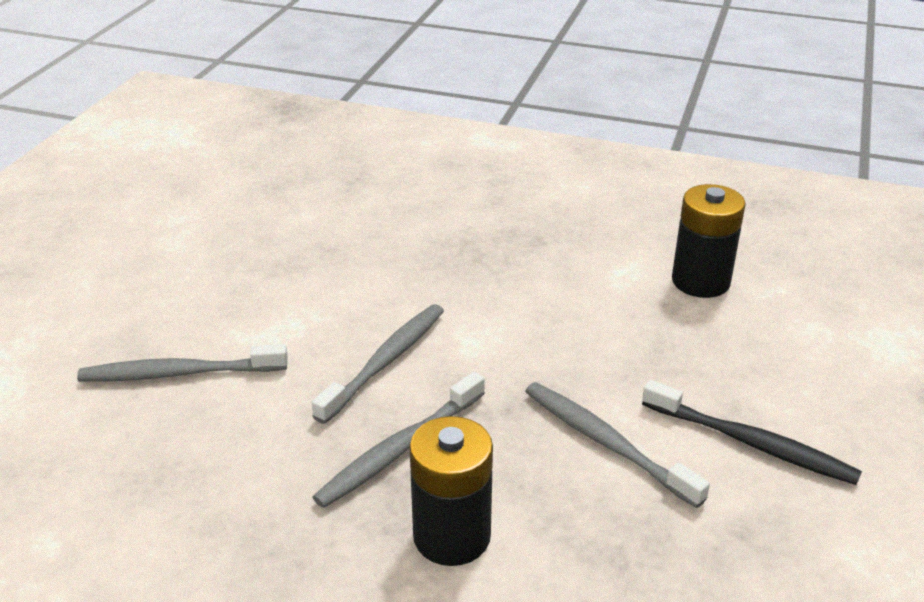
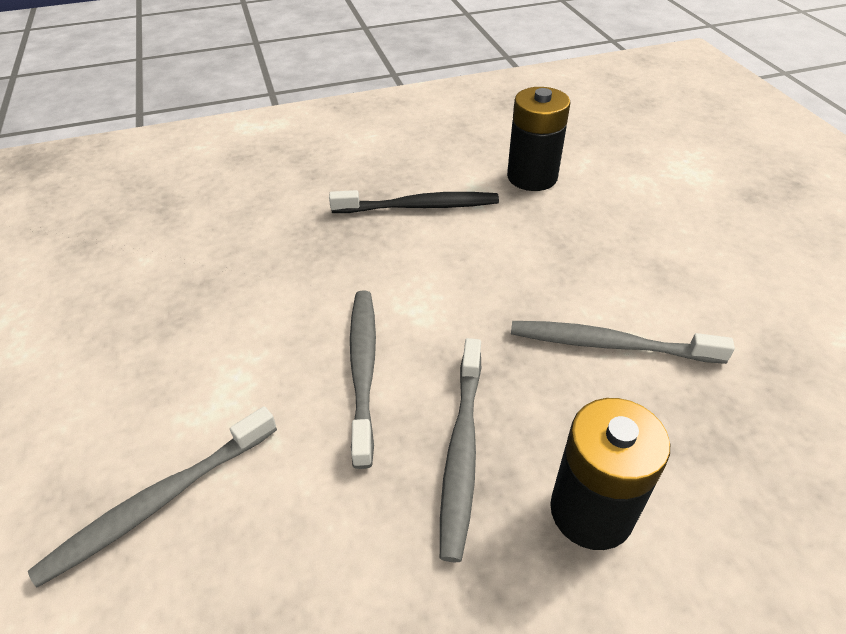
camera: 35 degrees left, 10 degrees up
black toothbrush [642,380,862,485] -> black toothbrush moved to [329,190,499,213]

